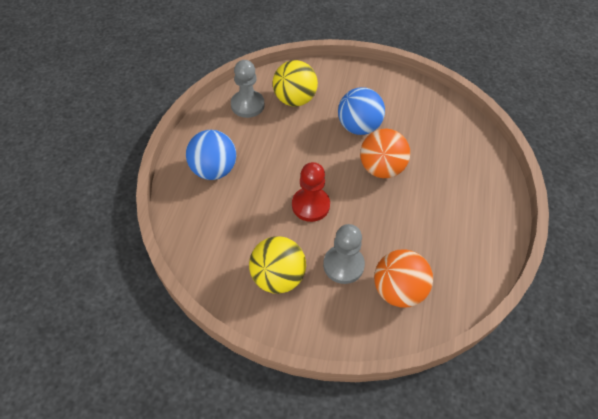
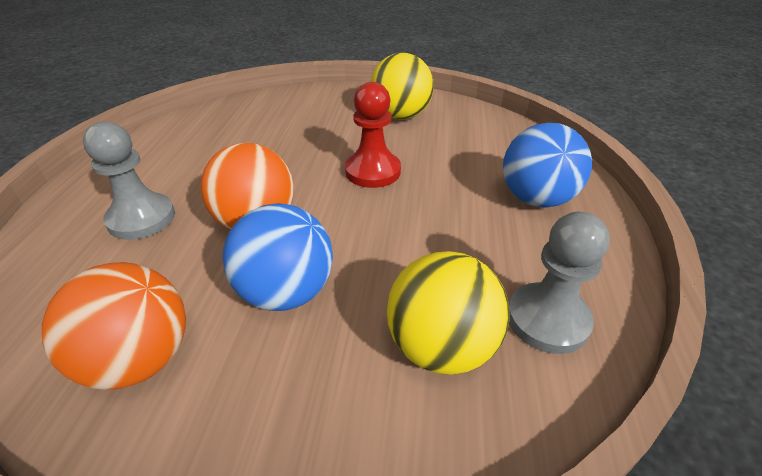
camera: 175 degrees right, 15 degrees down
grey pawn [323,224,365,284] -> grey pawn moved to [83,121,175,240]
orange ball [374,249,433,308] -> orange ball moved to [42,262,186,390]

